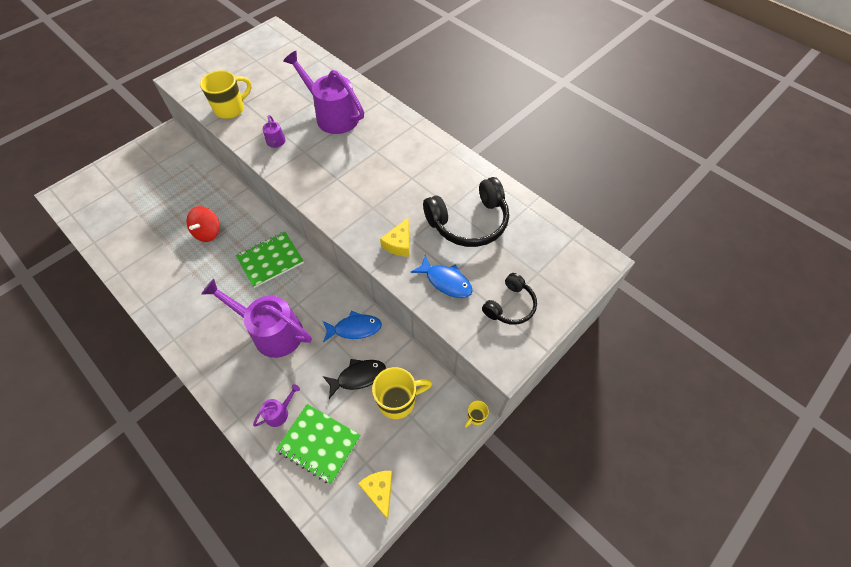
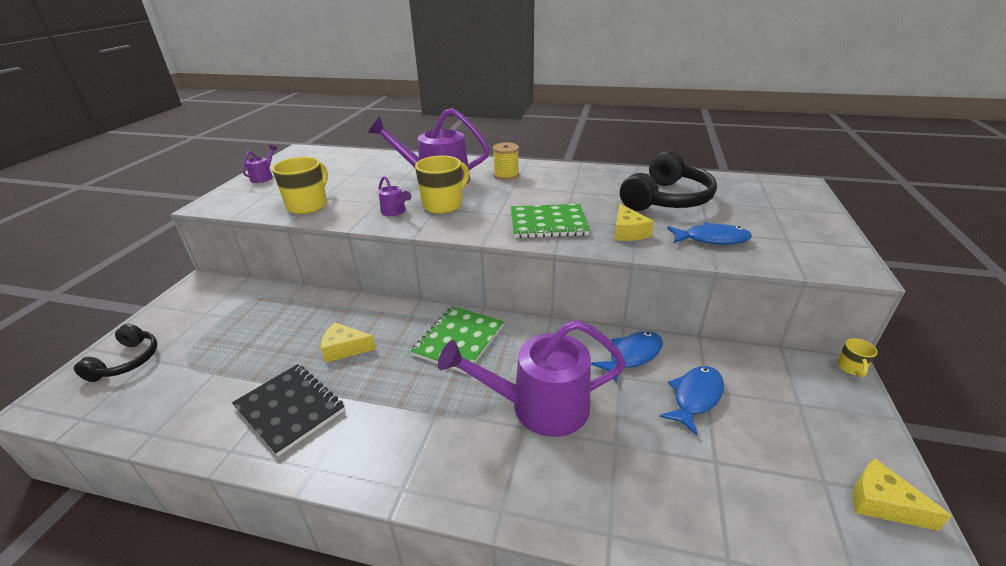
camera: 30 degrees left, 25 degrees down
red spinning top [186,206,220,242] -> yellow cheese [321,322,376,363]
purple watering can [253,384,300,427] -> purple watering can moved to [243,145,277,183]
green notebook [276,404,361,484] -> green notebook moved to [511,204,590,238]
black fish [323,359,386,399] -> blue fish [660,366,724,435]
yellow mug [372,367,432,419] -> yellow mug moved to [415,156,469,214]
black headphones [482,273,537,325] -> black headphones moved to [74,324,157,382]
none -> black notebook [232,364,345,456]
none -> yellow spool [493,142,519,180]

